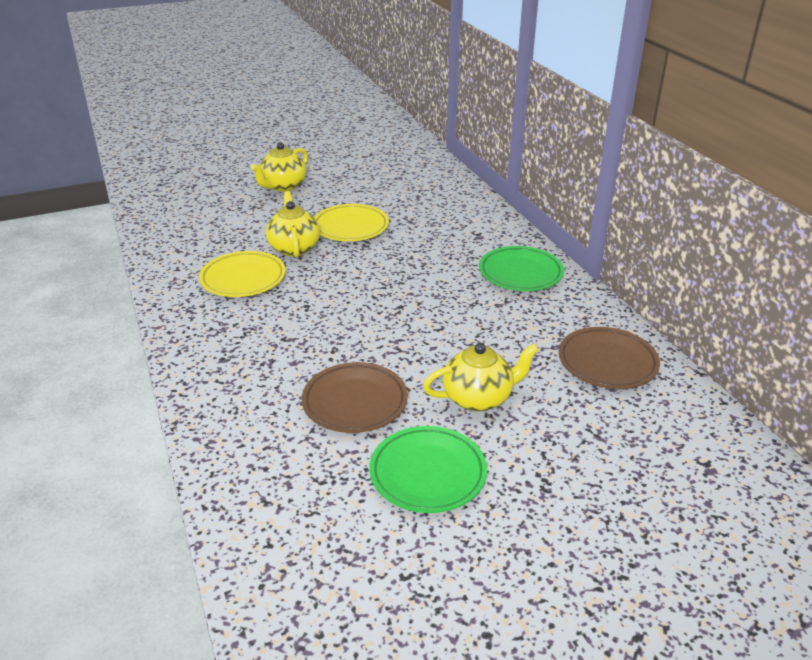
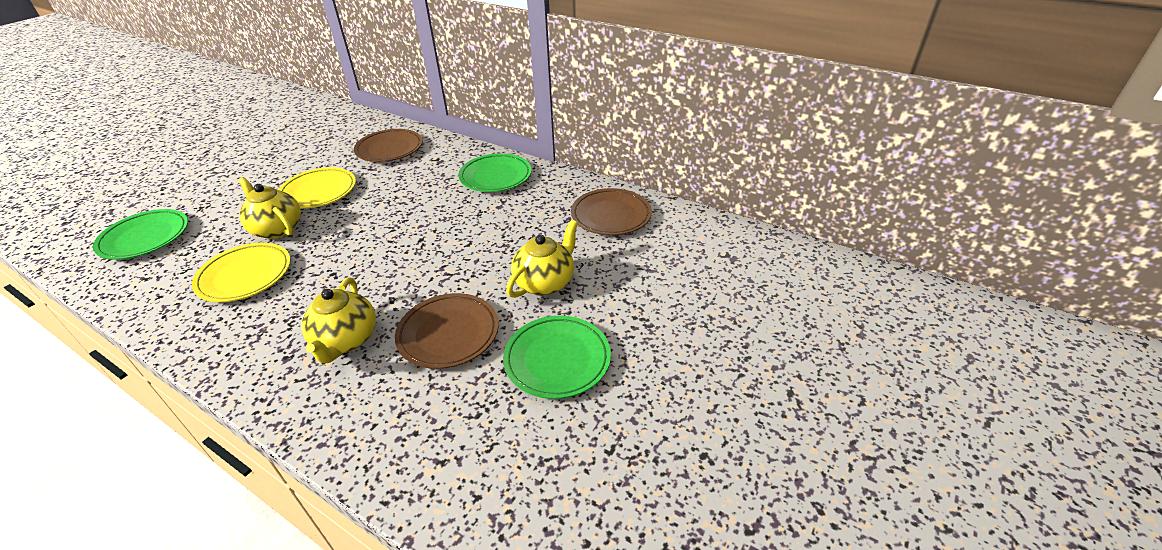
camera: 35 degrees left, 5 degrees up
yellow teapot [250,142,308,192] -> yellow teapot moved to [302,277,376,363]
none -> green plate [93,209,188,260]
none -> brown plate [354,129,423,162]

